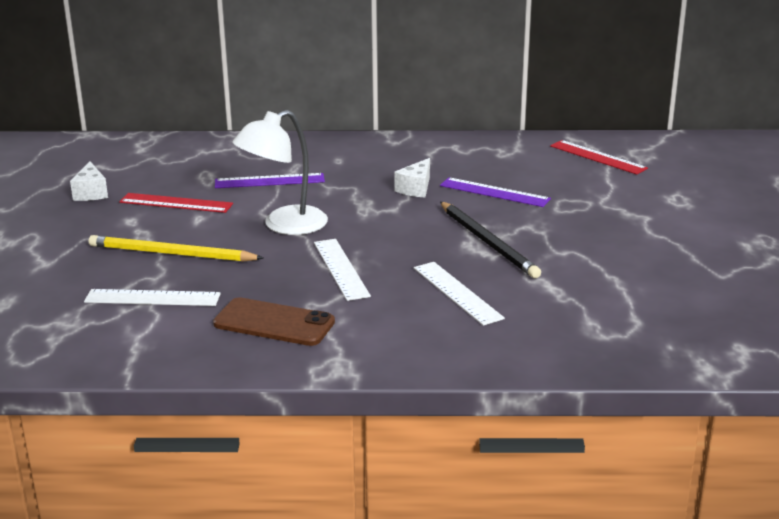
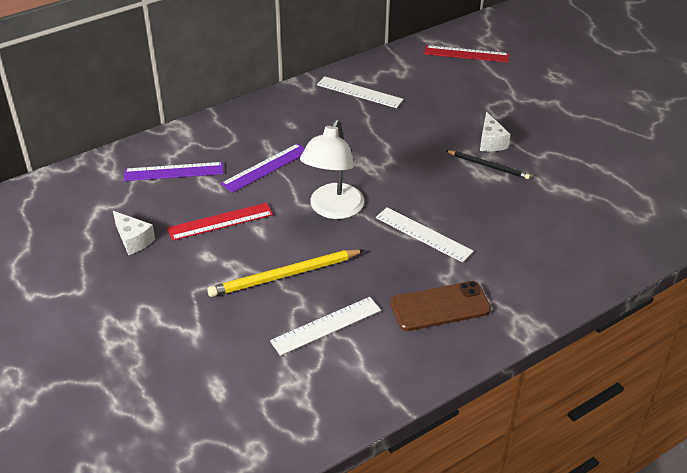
camera: 35 degrees left, 15 degrees up
white cheese [394,158,430,197] -> white cheese moved to [480,112,510,151]
white ruler [414,262,505,326] -> white ruler moved to [317,76,404,108]
purple ruler [440,177,551,207] -> purple ruler moved to [124,162,223,181]
black pencil [440,202,541,278] -> black pencil [445,150,530,179], size x0.62

